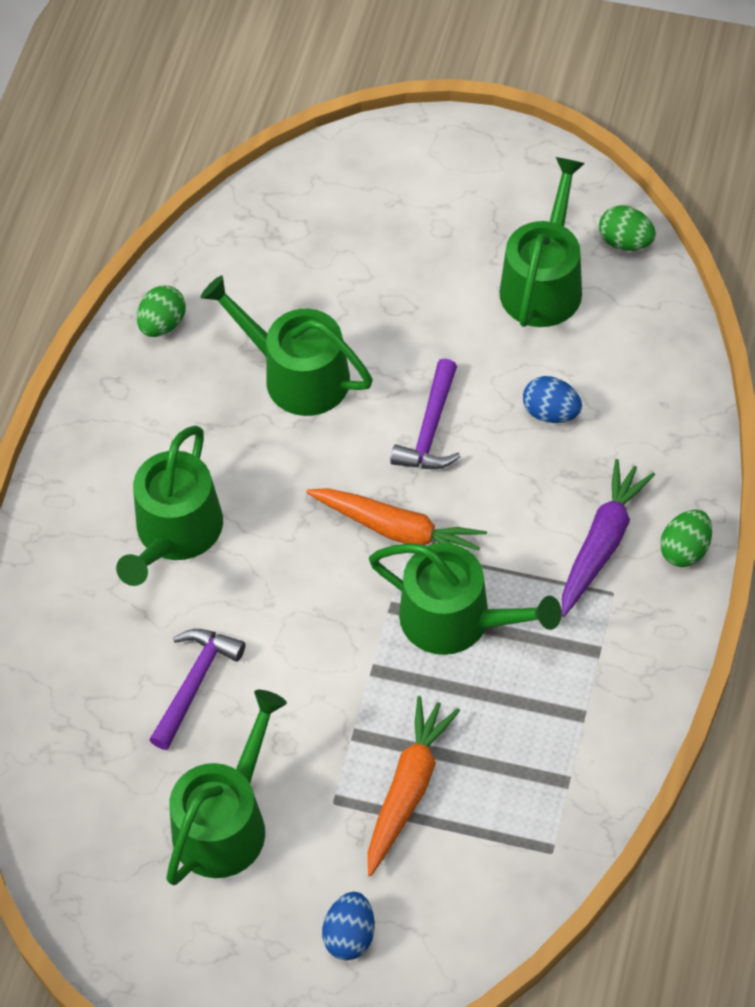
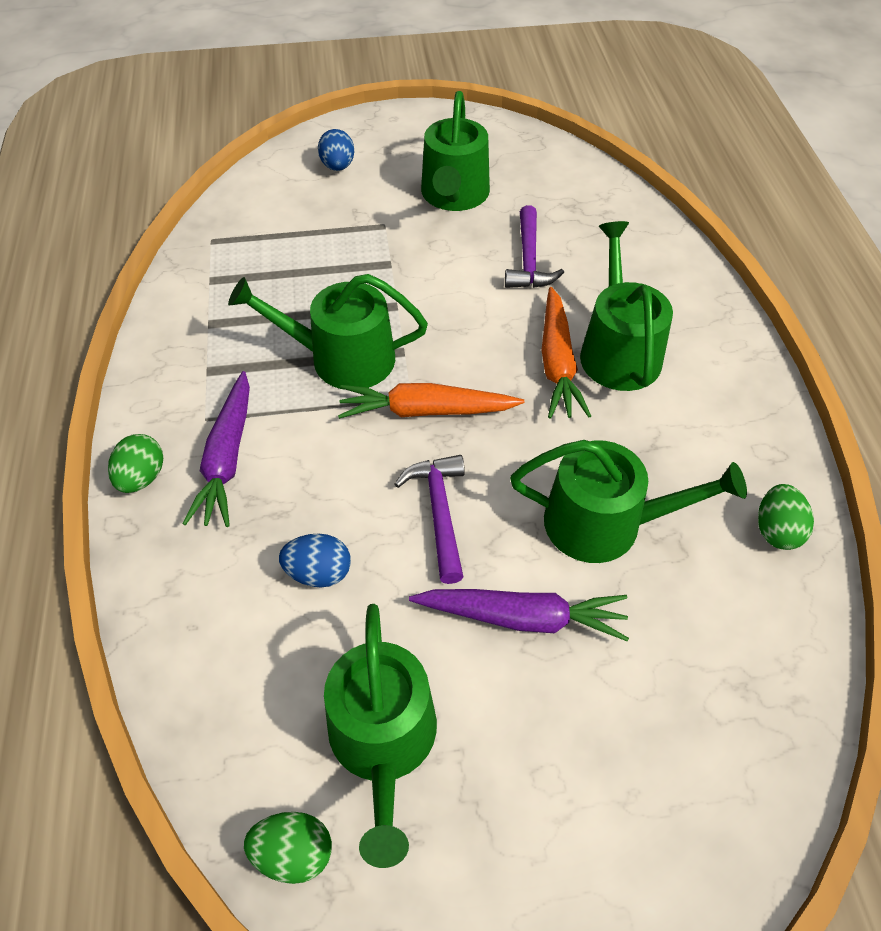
camera: 155 degrees right, 5 degrees down
orange carrot [368,696,460,876] -> orange carrot moved to [541,287,591,419]
none -> purple carrot [409,589,629,642]

